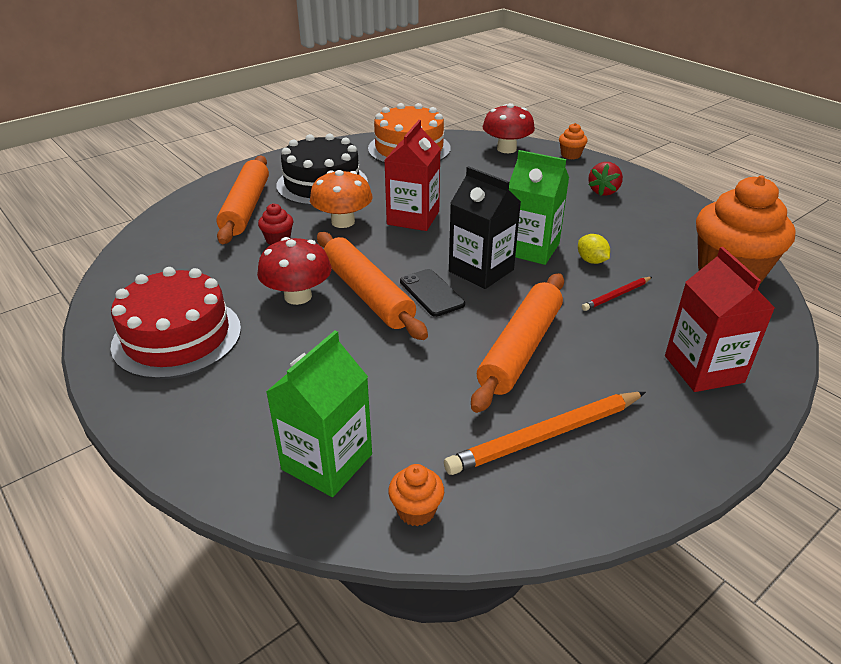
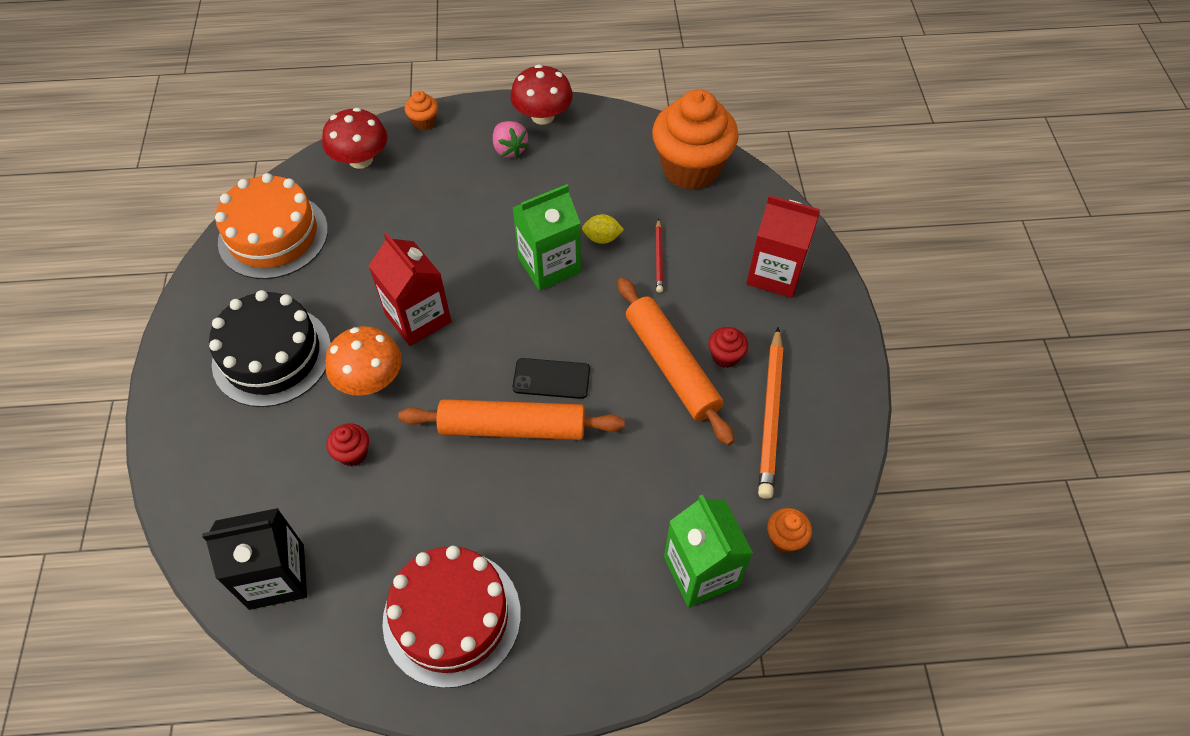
camera: 55 degrees left, 20 degrees up
orange rolling pin [216,156,269,244] -> none
red mushroom [257,237,331,305] -> red mushroom moved to [510,64,573,125]
black carton [449,166,521,289] -> black carton moved to [202,508,307,610]
red strawberry [588,162,623,196] -> pink strawberry [493,121,529,158]
none -> red cupcake [708,327,748,368]

